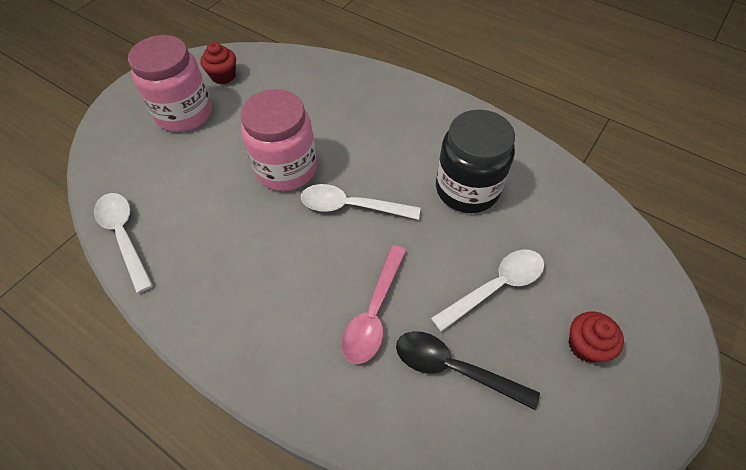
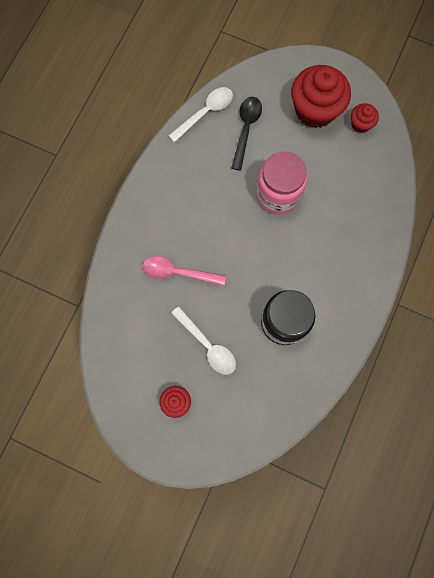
camera: 80 degrees right, 20 degrees up
pink jar [128,35,212,132] -> red cupcake [291,65,351,128]
white spoon [301,184,421,220] -> none
black spoon [396,331,540,410] -> black spoon moved to [232,97,262,171]

